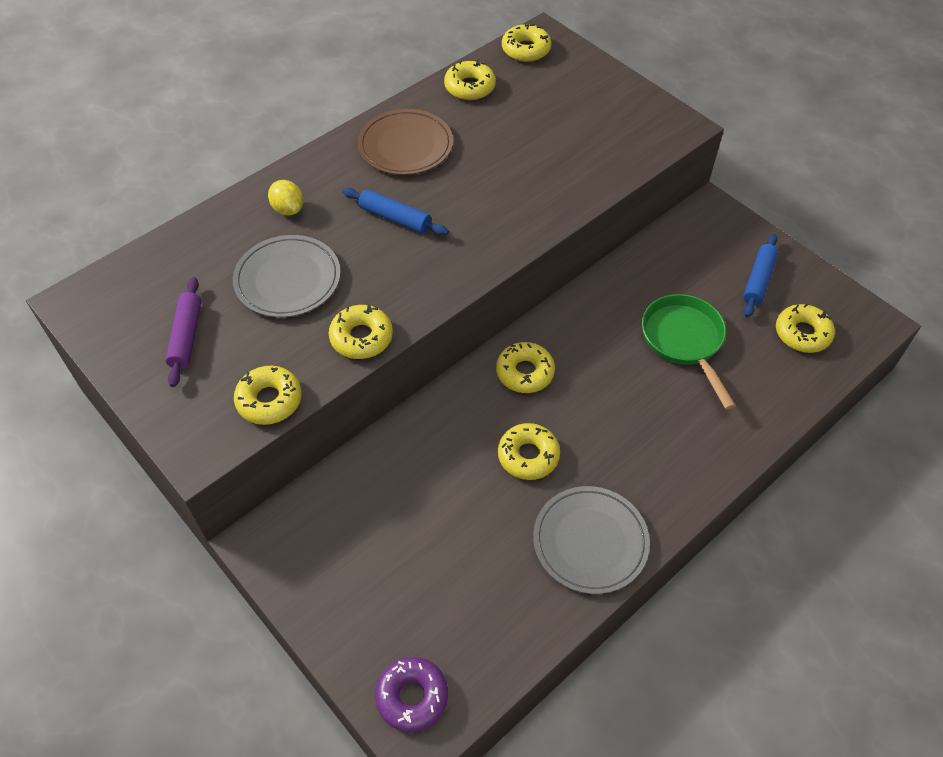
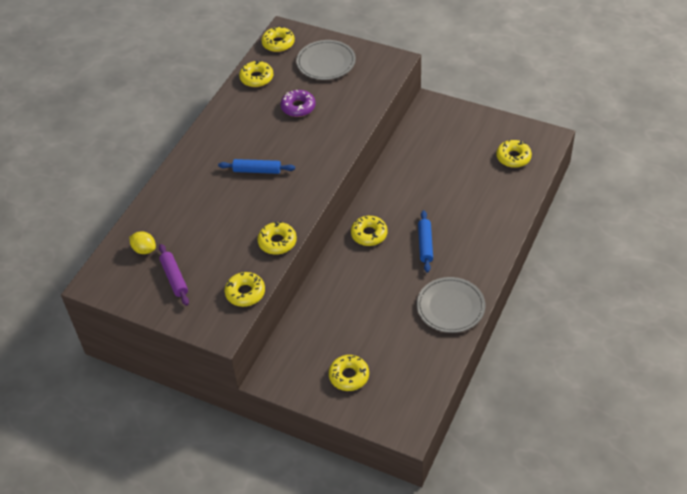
camera: 20 degrees left, 5 degrees down
grey plate [233,235,341,317] -> grey plate moved to [296,40,356,80]
yellow lemon [268,180,303,216] -> yellow lemon moved to [129,231,156,254]
brown plate [357,109,453,175] -> none
purple donut [375,657,448,732] -> purple donut moved to [281,90,316,117]
yellow donut [498,423,560,480] -> yellow donut moved to [329,355,369,391]
green pan [642,294,736,409] -> none
blue rolling pin [743,234,778,318] -> blue rolling pin moved to [418,210,433,272]

